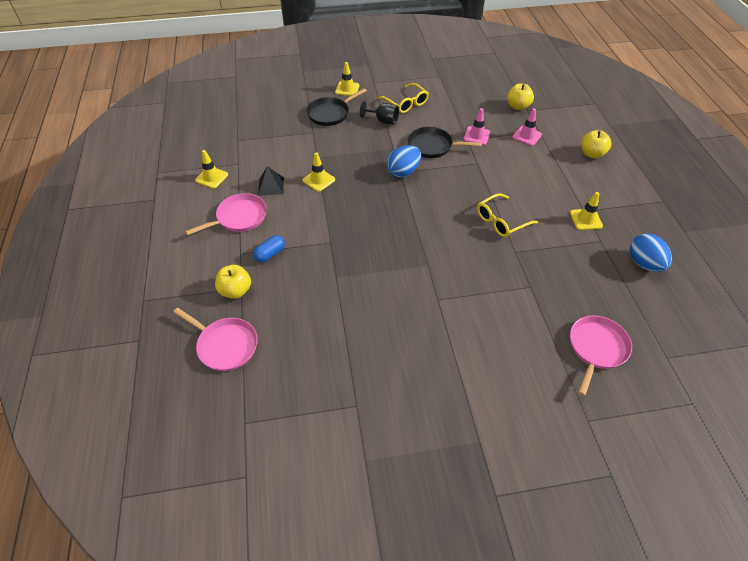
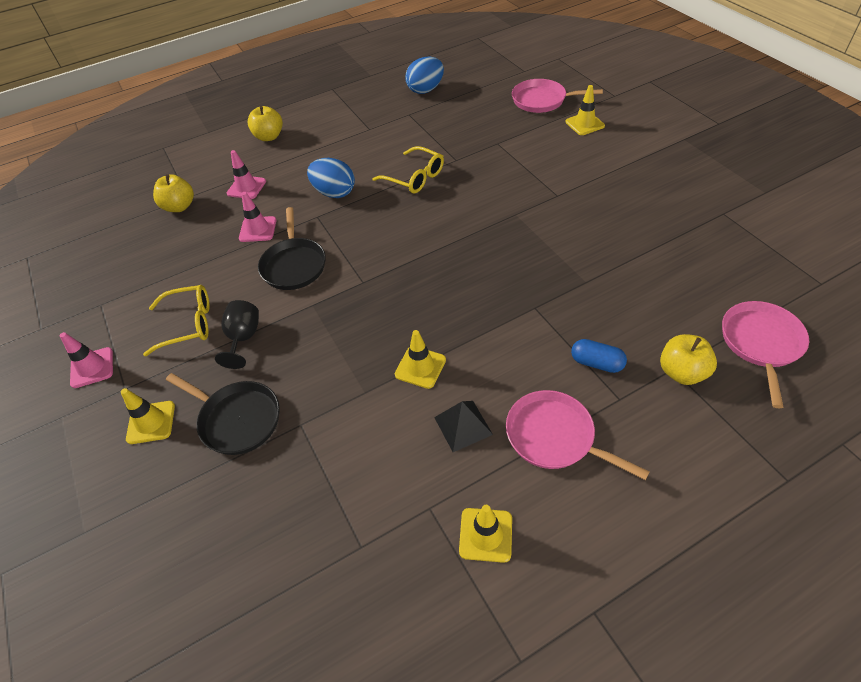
camera: 105 degrees left, 0 degrees up
yellow glasses [378,83,429,113] -> yellow glasses turned 45 degrees clockwise [143,285,210,356]
blue egg [387,145,421,178] -> blue egg moved to [307,158,355,198]
yellow traffic cone [570,192,603,230] -> yellow traffic cone moved to [565,85,605,135]
none -> pink traffic cone [60,332,113,388]

